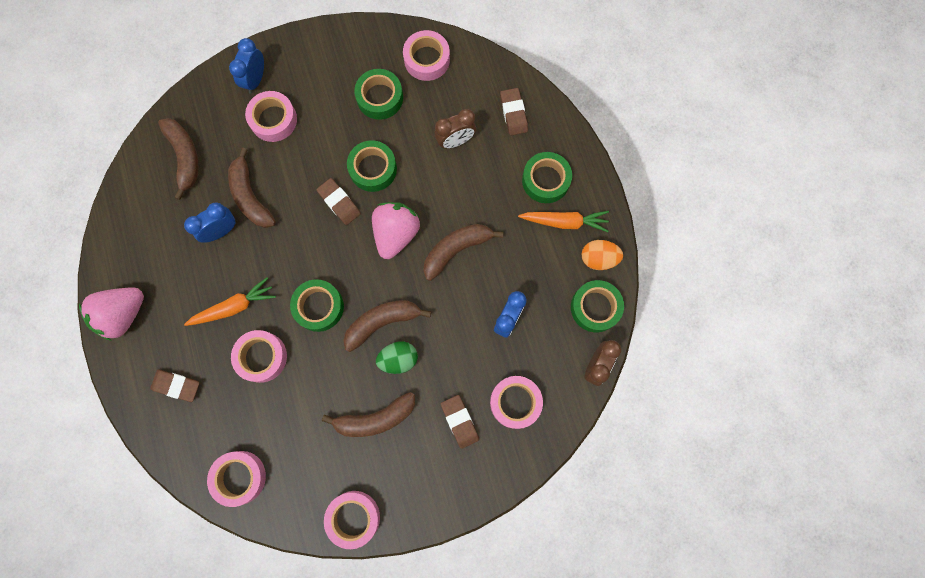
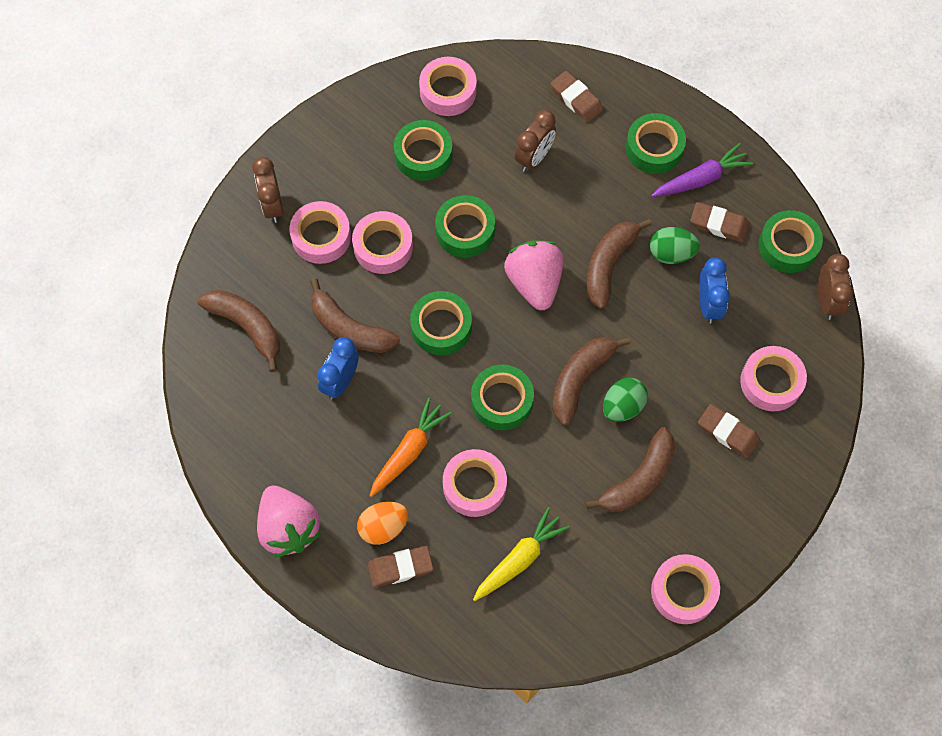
camera: 30 degrees left, 10 degrees down
pink strawberry [79,287,144,341] -> pink strawberry turned 45 degrees counterclockwise [257,486,321,557]
pink tape [207,451,266,507] -> pink tape moved to [352,211,413,274]
blue clock [229,38,264,93] -> brown clock [252,157,284,223]
brown eraser [316,178,361,225] -> brown eraser moved to [690,202,749,242]
orange carrot [518,211,609,232] -> purple carrot [651,143,753,197]
orange egg [581,240,623,270] -> orange egg moved to [357,502,408,545]
none -> green tape [410,291,472,355]
none -> yellow carrot [473,507,570,601]
none -> green egg [650,227,700,264]

